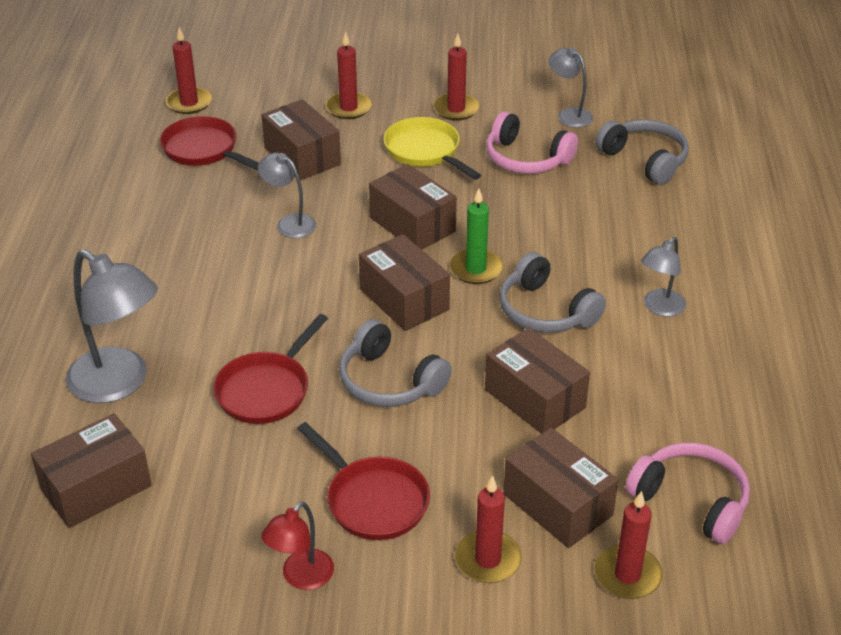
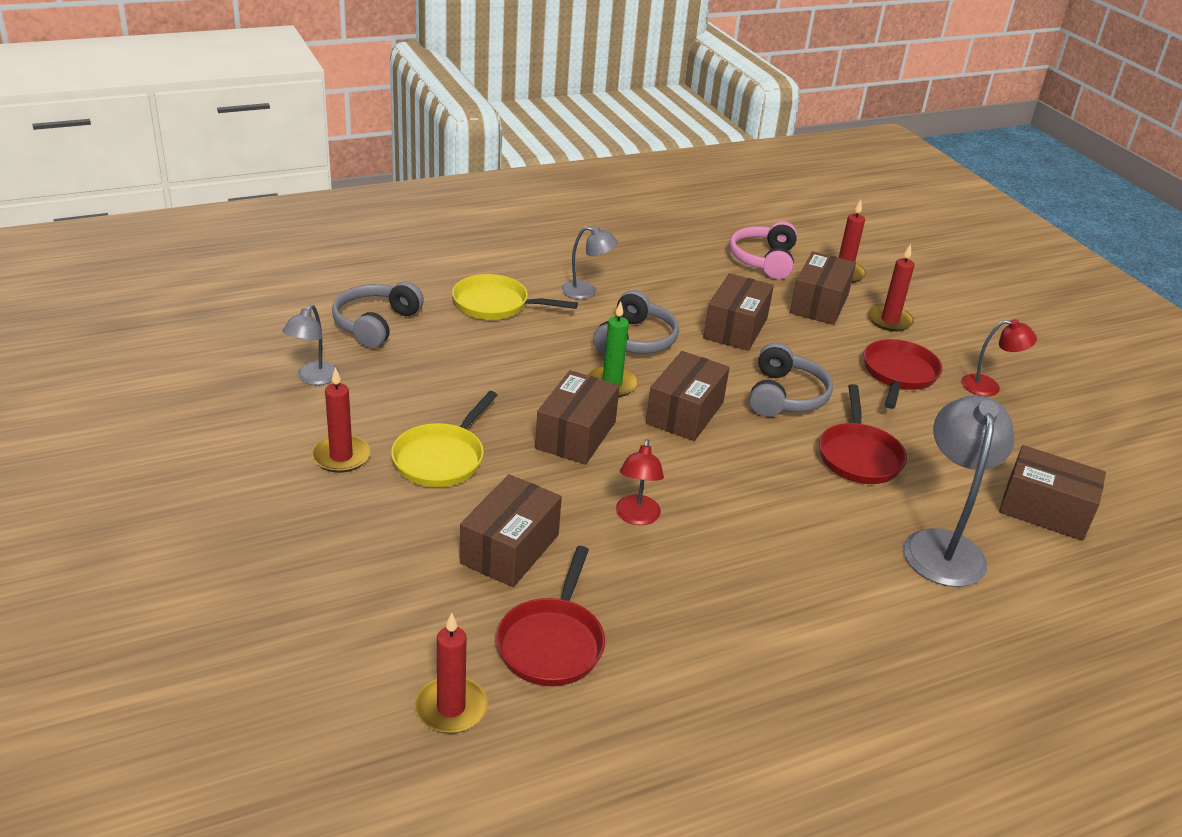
camera: 120 degrees left, 5 degrees down
red pan [213,314,328,424] -> red pan turned 90 degrees clockwise [819,384,907,484]
grey lamp [258,153,316,238] -> red lamp [616,439,664,525]
red candle [326,31,371,119] -> none
pink headphones [486,111,578,174] -> none
none -> yellow pan [452,274,578,320]

